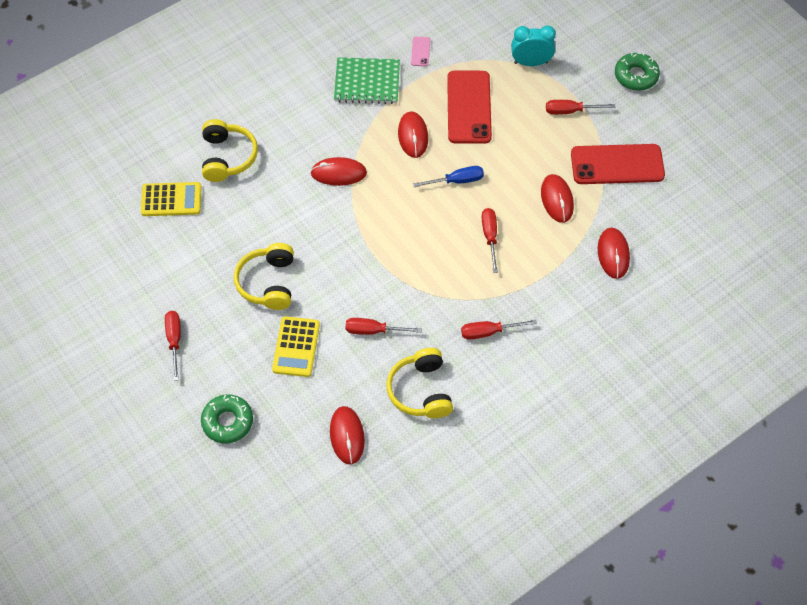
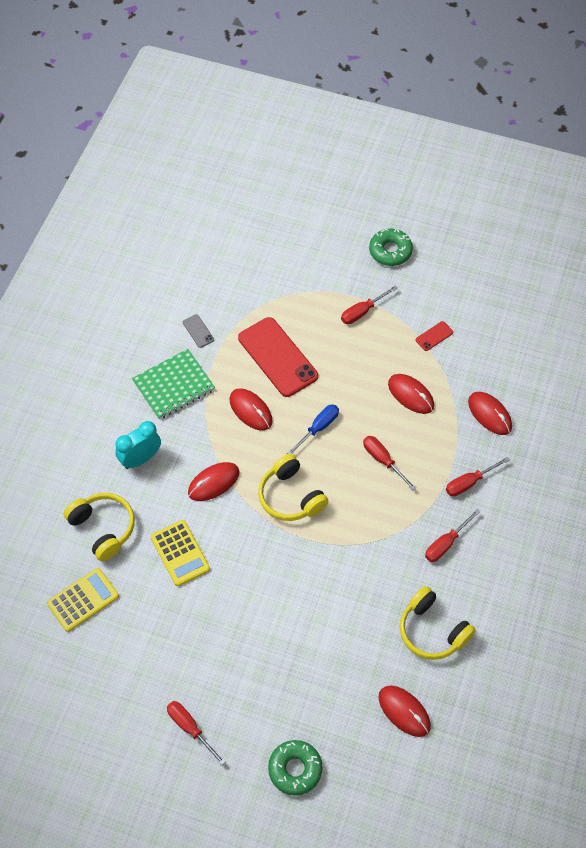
camera: 35 degrees left, 0 degrees up
yellow headphones [234,243,294,310] -> yellow headphones moved to [258,454,329,521]
yellow calculator [272,316,320,377] -> yellow calculator moved to [151,520,210,586]
red screwdriver [346,318,422,335] -> red screwdriver moved to [446,457,510,496]
pink phone [411,37,431,67] -> grey phone [183,314,214,348]
turquoise clock [511,26,556,66] -> turquoise clock moved to [115,421,161,469]
red phone [571,144,665,184] -> red phone [416,321,453,351], size x0.42

